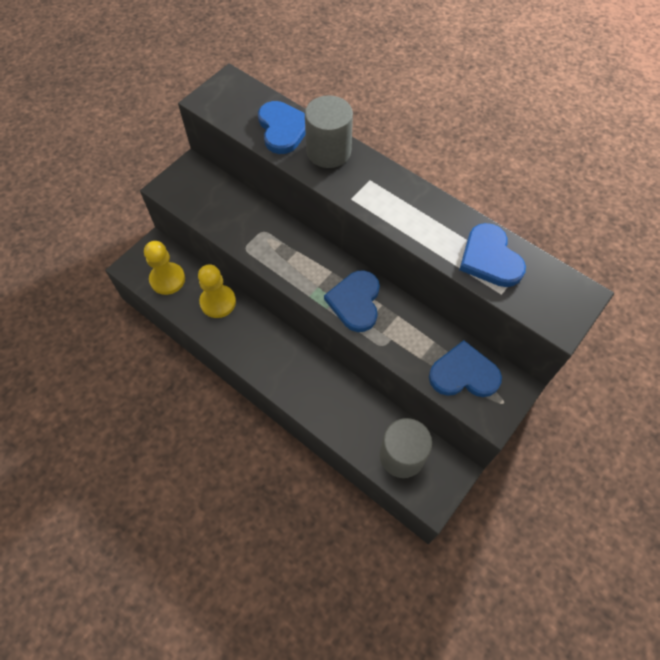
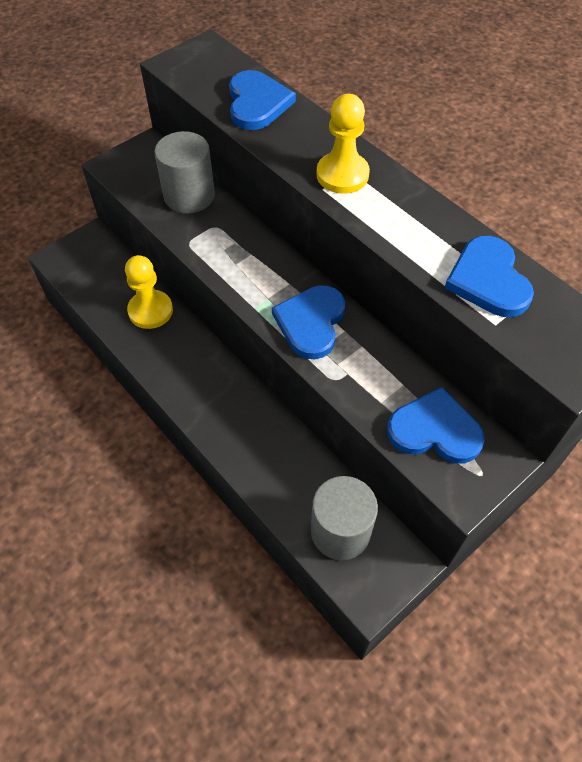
camera: 10 degrees right, 5 degrees down
yellow pawn [144,241,185,295] -> yellow pawn moved to [316,94,370,194]
grey cylinder [305,95,353,168] -> grey cylinder moved to [155,131,215,213]

